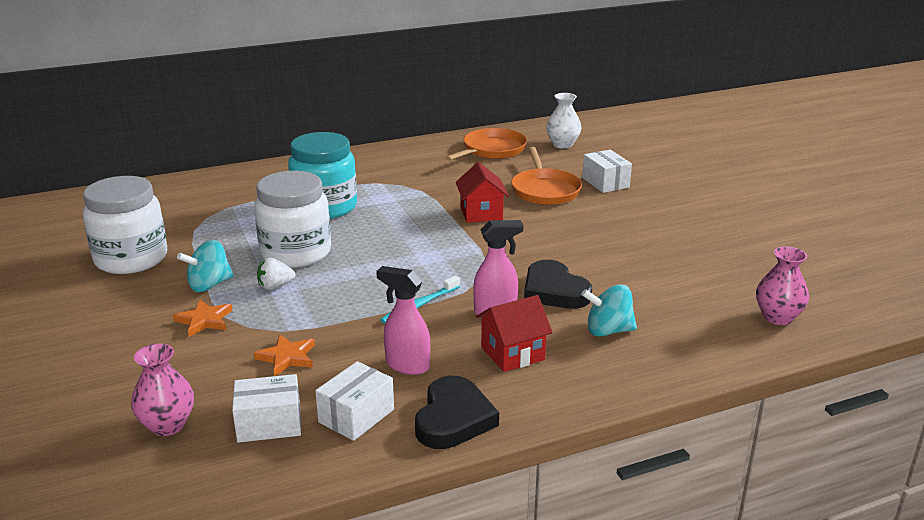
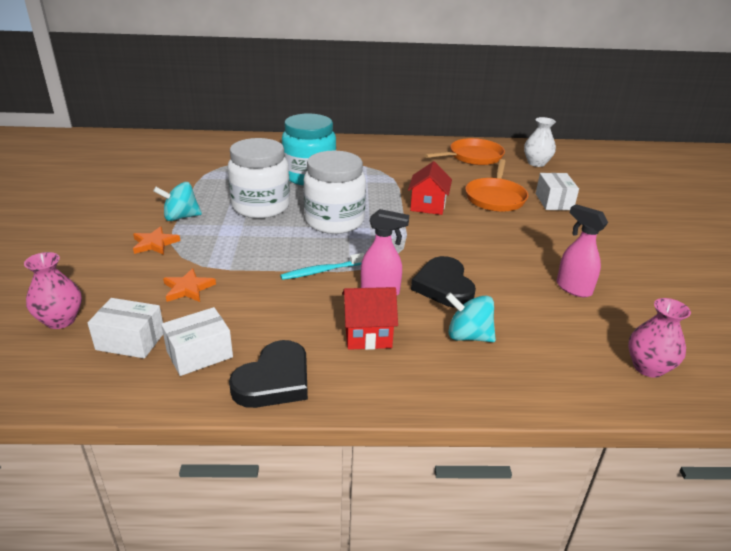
camera: 20 degrees right, 5 degrees up
white jar [83,176,167,274] -> white jar moved to [303,151,366,234]
white strawberry [257,258,295,290] -> none
pink spray bottle [376,266,430,375] -> pink spray bottle moved to [557,204,608,297]

